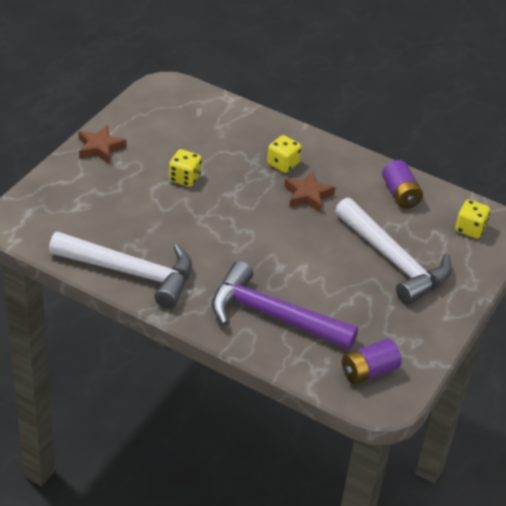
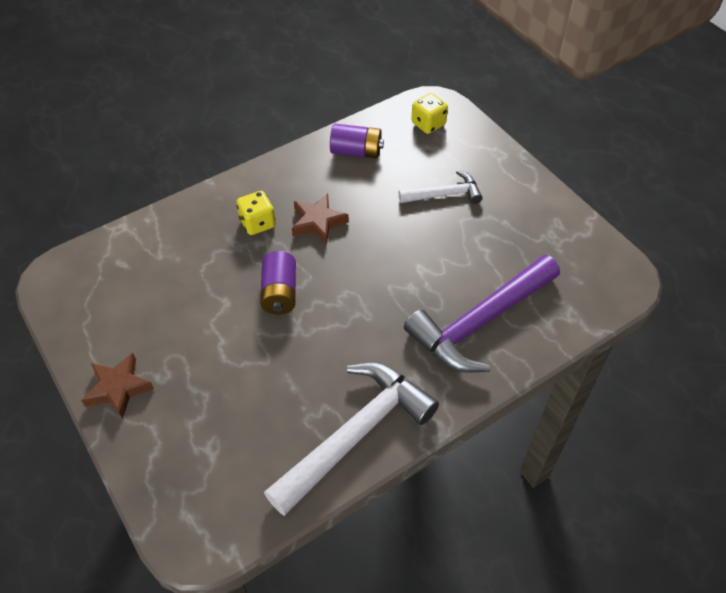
camera: 60 degrees left, 10 degrees up
yellow dice [169,149,202,187] -> none
white hammer [335,197,452,305] -> white hammer [399,170,483,204], size x0.54
purple battery [342,339,402,385] -> purple battery moved to [260,251,296,315]

